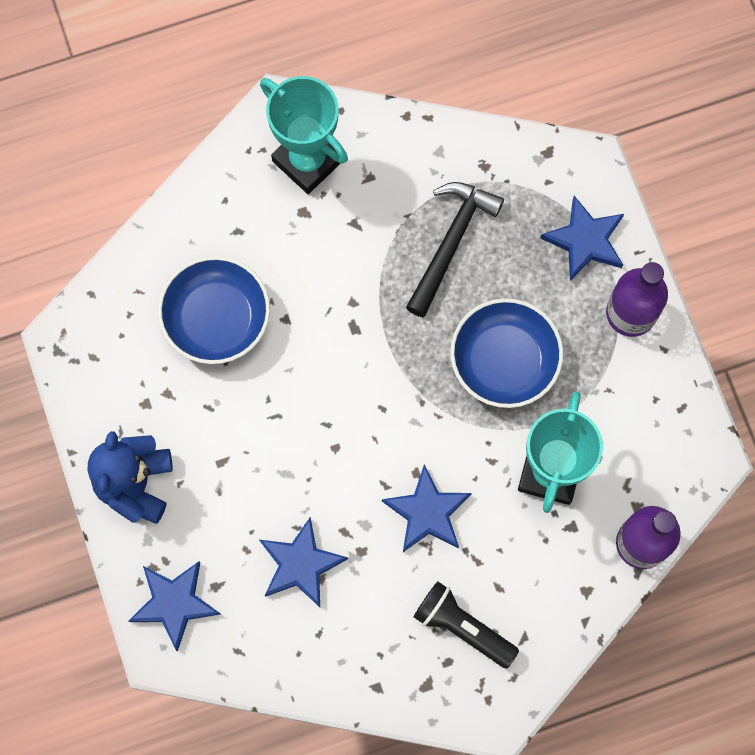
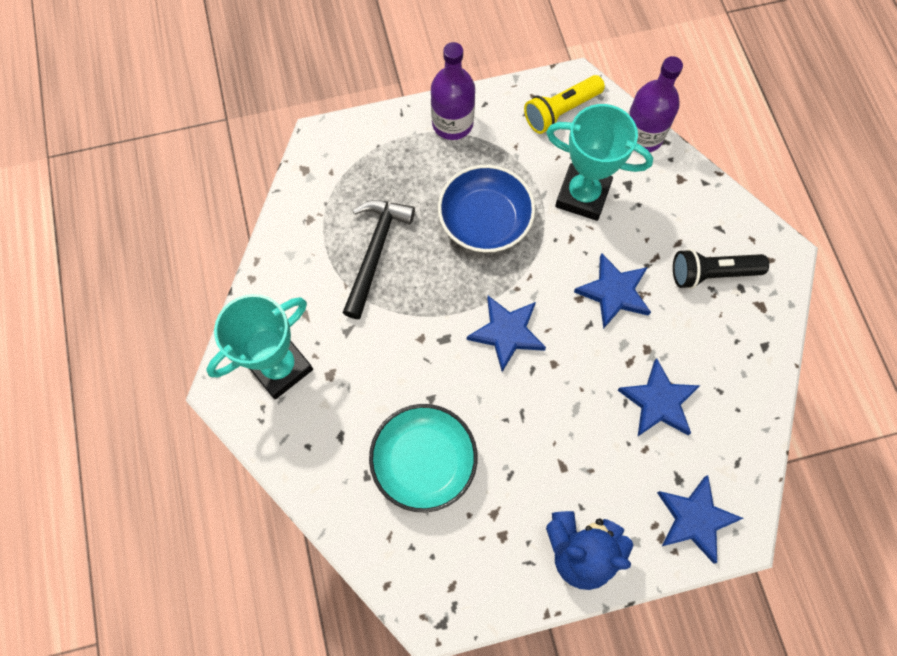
camera: 85 degrees left, 5 degrees down
blue bowl [158,256,270,364] -> turquoise bowl [369,404,478,512]
black hammer [406,182,504,317] -> black hammer turned 75 degrees clockwise [343,200,415,319]
black flashlight [414,581,519,668] -> black flashlight turned 45 degrees clockwise [673,249,769,289]
blue star [540,196,624,281] -> blue star moved to [467,296,546,372]
none -> yellow flashlight [524,75,605,134]

